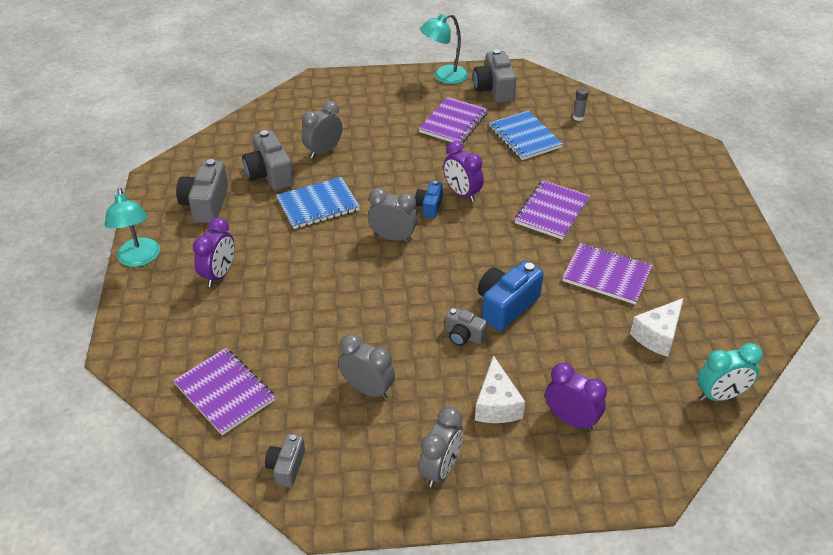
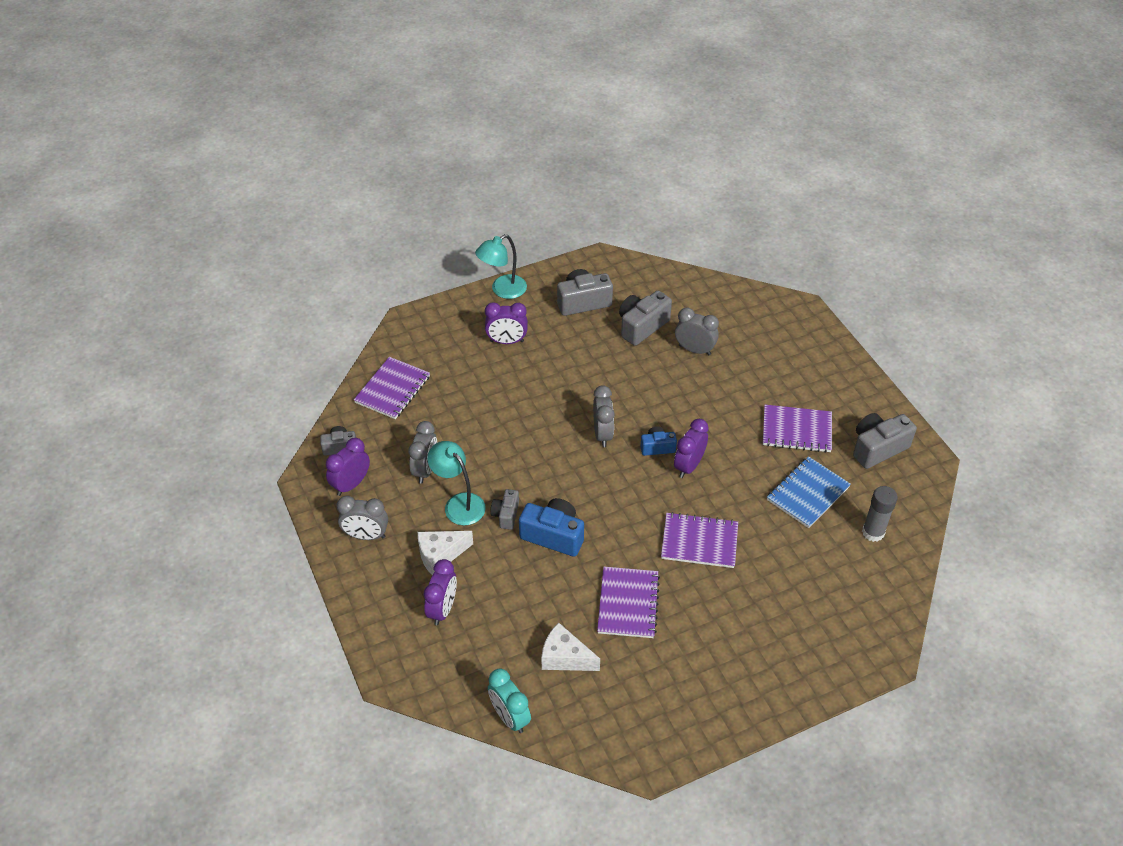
camera: 70 degrees right, 5 degrees up
blue notebook [277,177,360,229] -> none
turquoise lamp [420,14,468,84] -> turquoise lamp moved to [427,441,486,525]
grey glue stick [573,87,589,121] -> grey glue stick [862,486,898,542], size x1.70
none -> purple clock [326,438,370,496]

